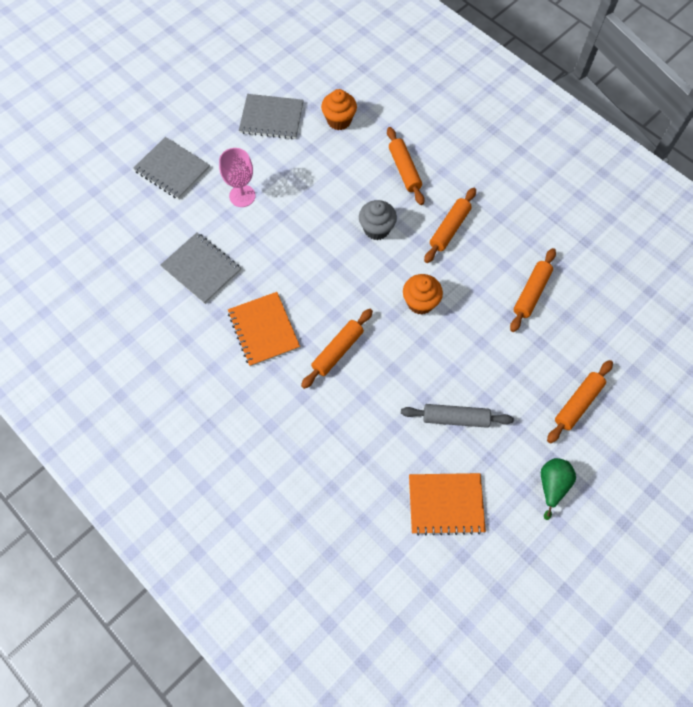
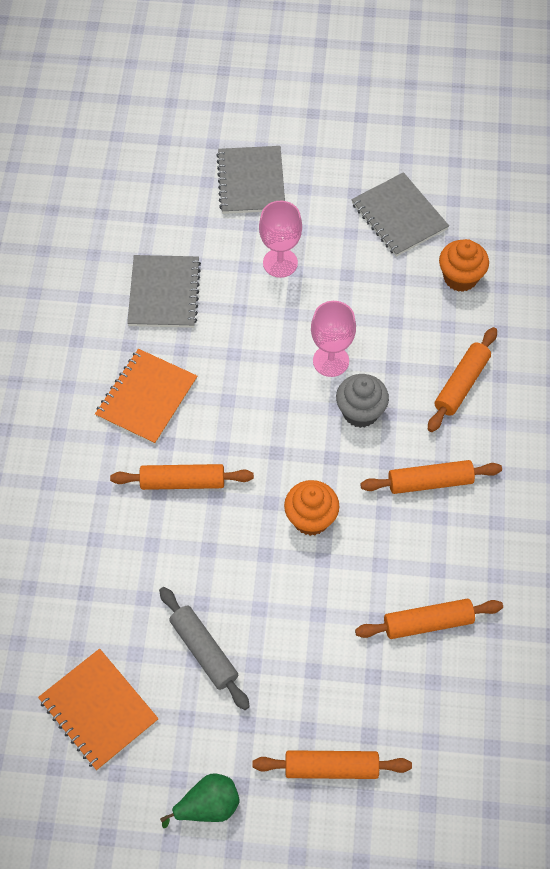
camera: 50 degrees right, 5 degrees down
none -> pink goblet [311,301,356,377]

